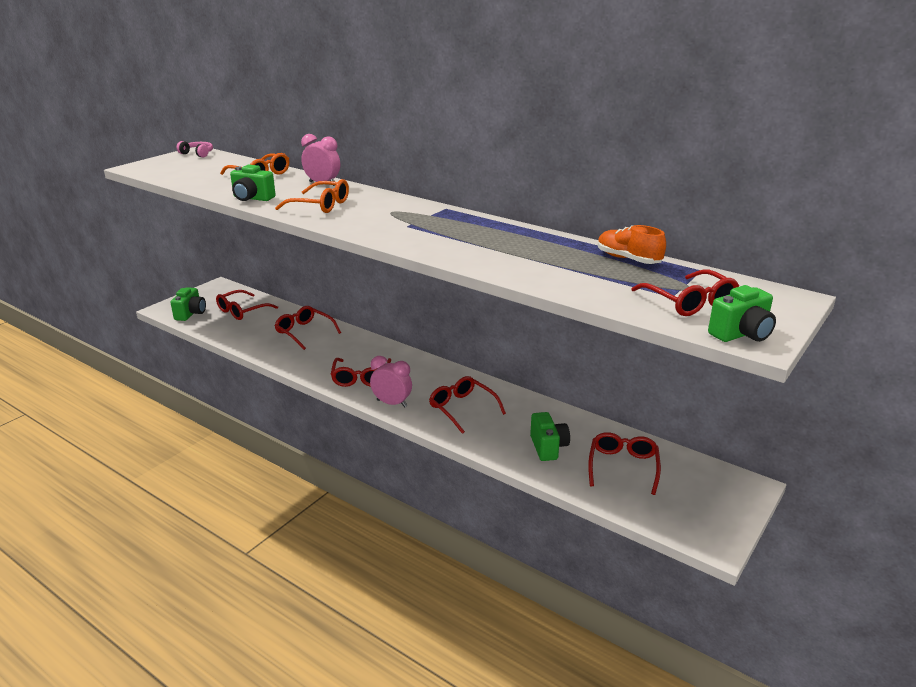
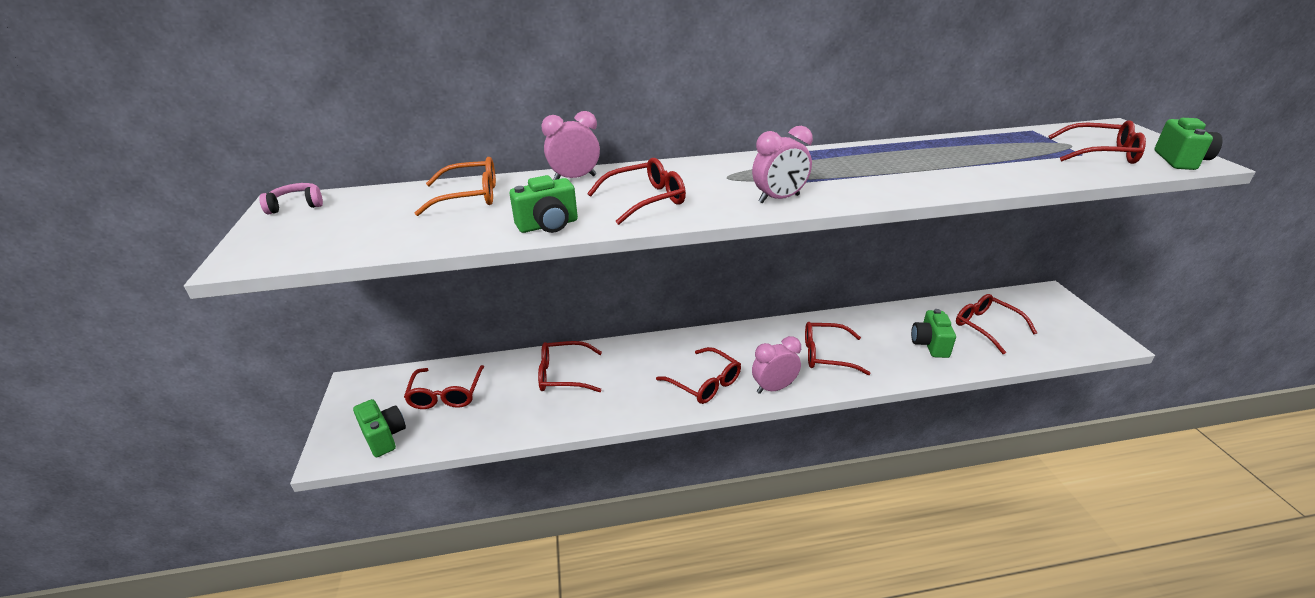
camera: 45 degrees left, 5 degrees up
orange glasses [275,179,349,213] -> red glasses [587,158,686,225]
green camera [530,412,570,461] -> green camera turned 120 degrees counterclockwise [911,309,956,358]
orange shoe [598,225,666,264] -> none
none -> pink clock [752,126,813,203]

